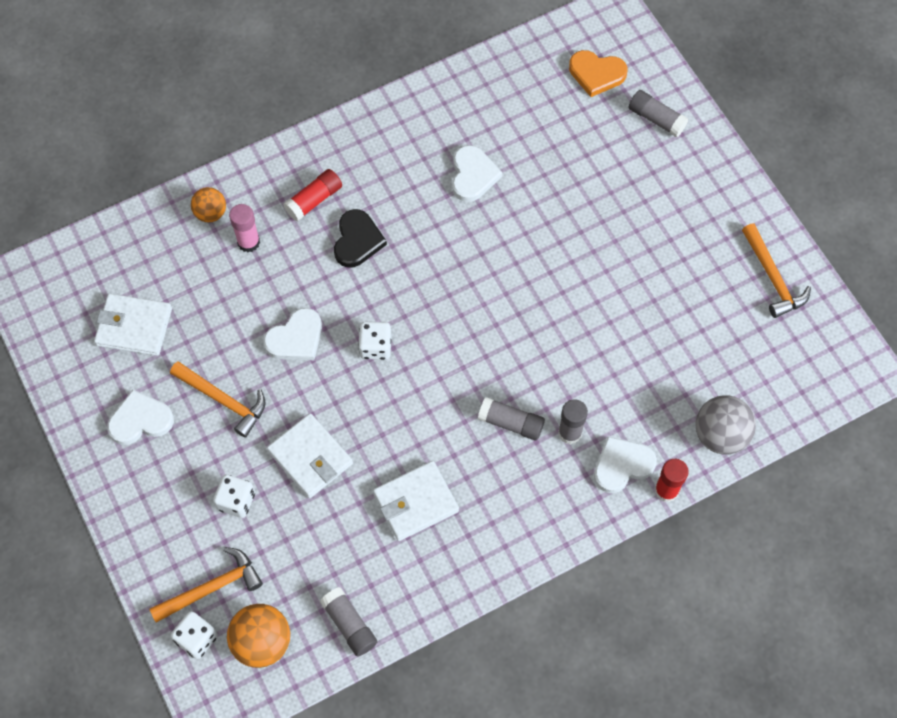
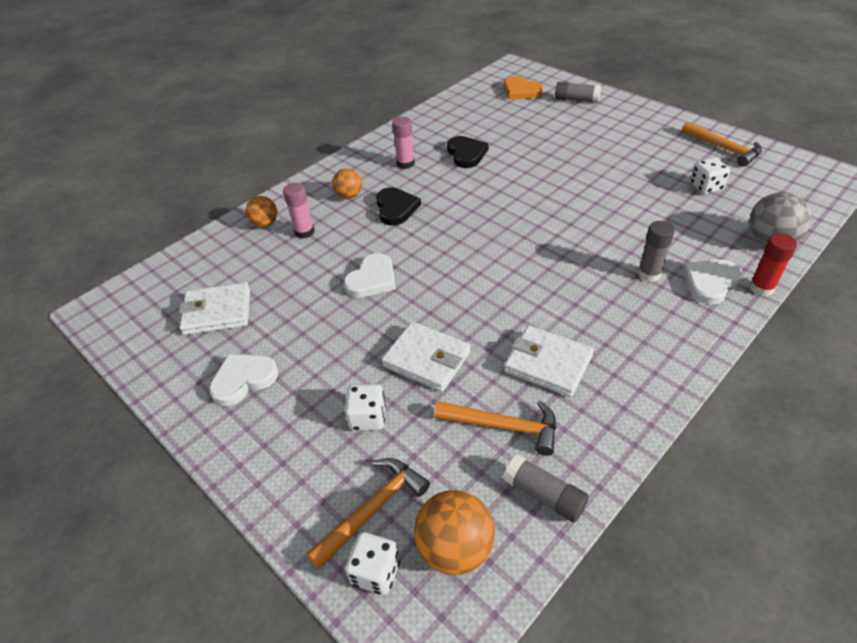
camera: 15 degrees left, 20 degrees down
orange hammer [170,361,266,438] -> orange hammer moved to [435,400,556,456]
red glue stick [283,169,342,222] -> orange ball [332,168,362,199]
white dice [358,322,391,360] -> white dice moved to [690,158,730,194]
white wallet [373,461,459,541] -> white wallet turned 75 degrees clockwise [504,326,594,397]
white heart [452,145,502,202] -> black heart [447,136,489,168]
grey glue stick [478,397,545,441] -> none
orange heart [569,50,628,97] -> orange heart turned 45 degrees clockwise [504,76,543,100]
none -> pink glue stick [392,117,415,169]

